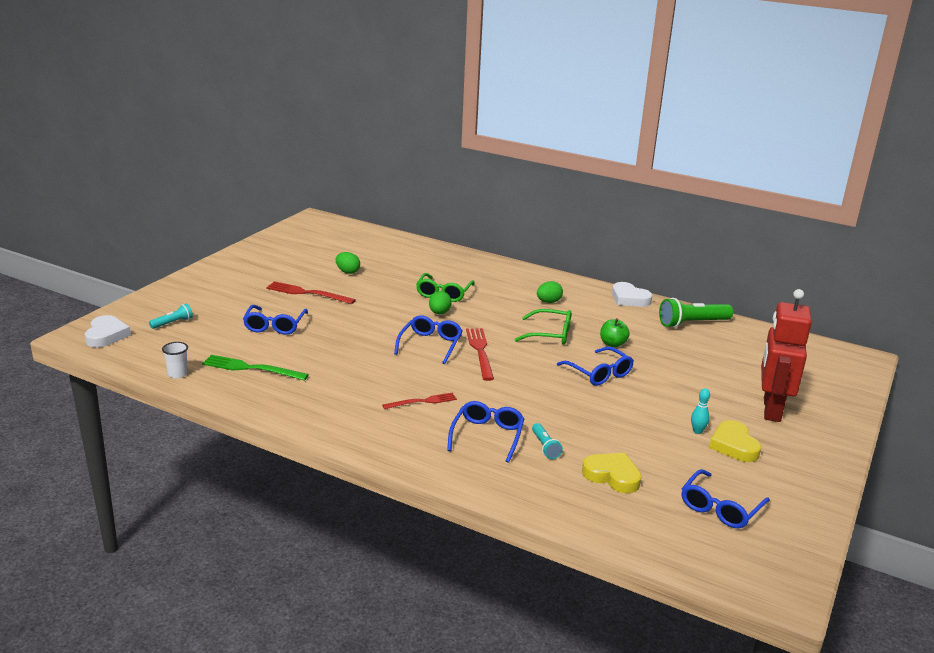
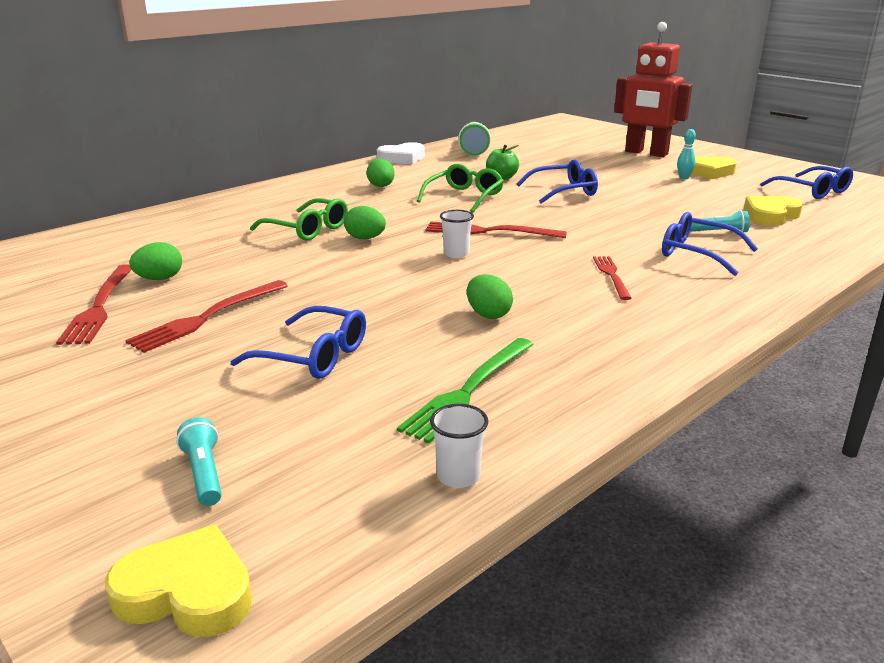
camera: 70 degrees left, 0 degrees up
white heart [85,315,131,348] -> yellow heart [105,524,253,637]
blue glasses [394,315,463,364] -> white cup [440,210,474,258]
none -> red fork [56,264,132,345]
none -> green egg [467,274,513,319]

